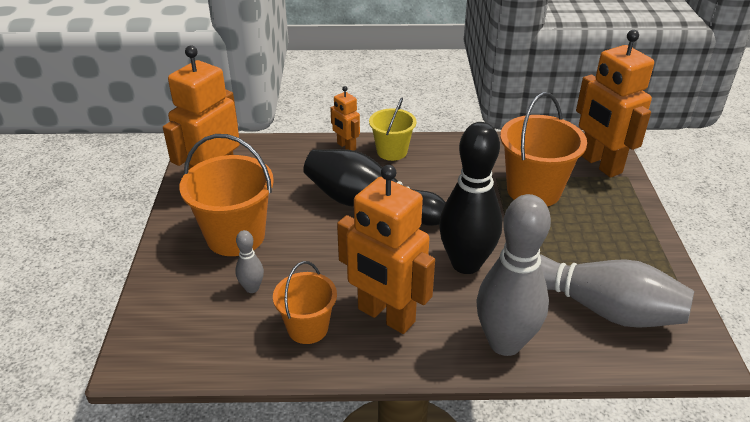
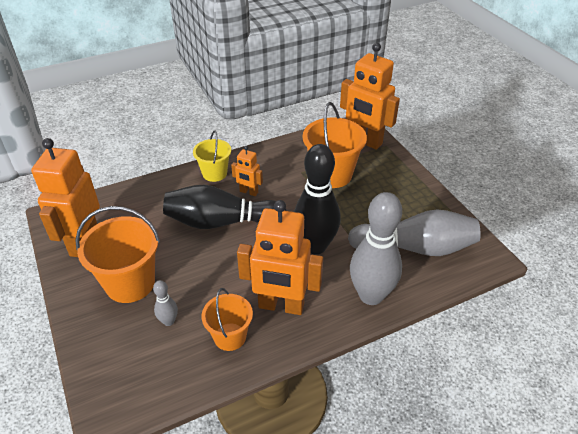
camera: 25 degrees left, 5 degrees up
orange robot [330,86,360,151] -> orange robot moved to [231,146,263,196]

